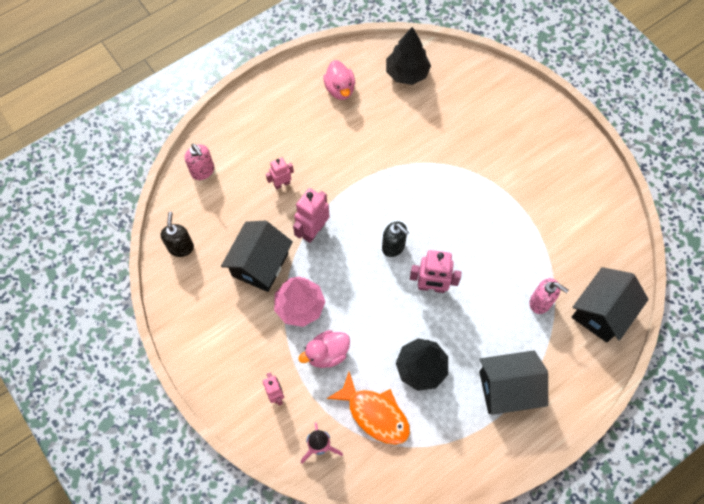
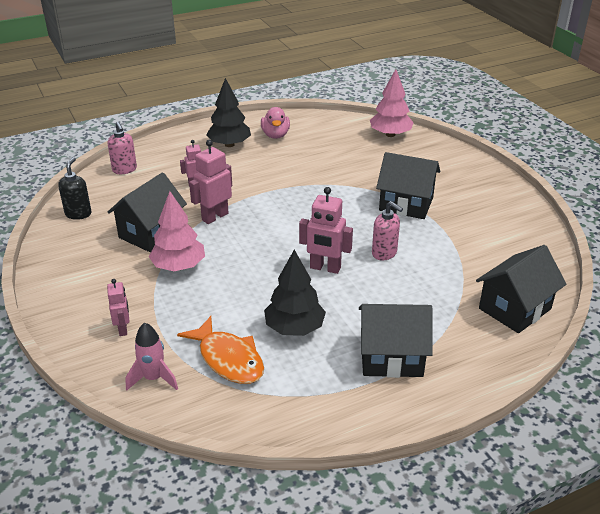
camera: 10 degrees right, 30 degrees down
pink duck [299,330,350,368] -> none
black soap dispenser [382,221,409,257] -> none
black tree [386,27,431,85] -> black tree moved to [206,78,251,147]
pink soap dispenser [529,278,569,314] -> pink soap dispenser moved to [372,201,403,261]
none -> pink tree [370,69,414,137]
none -> black house [376,152,440,219]

